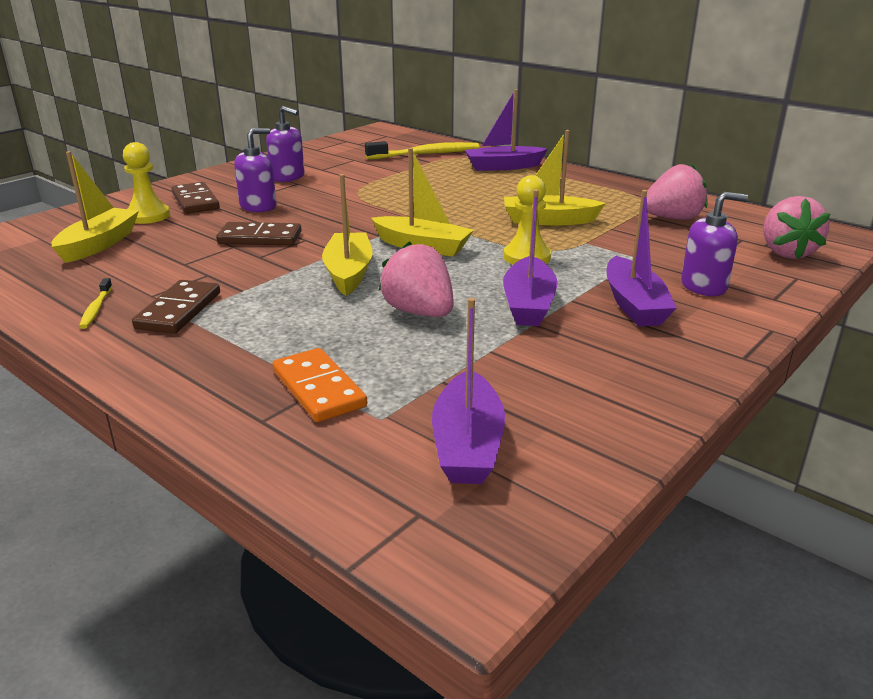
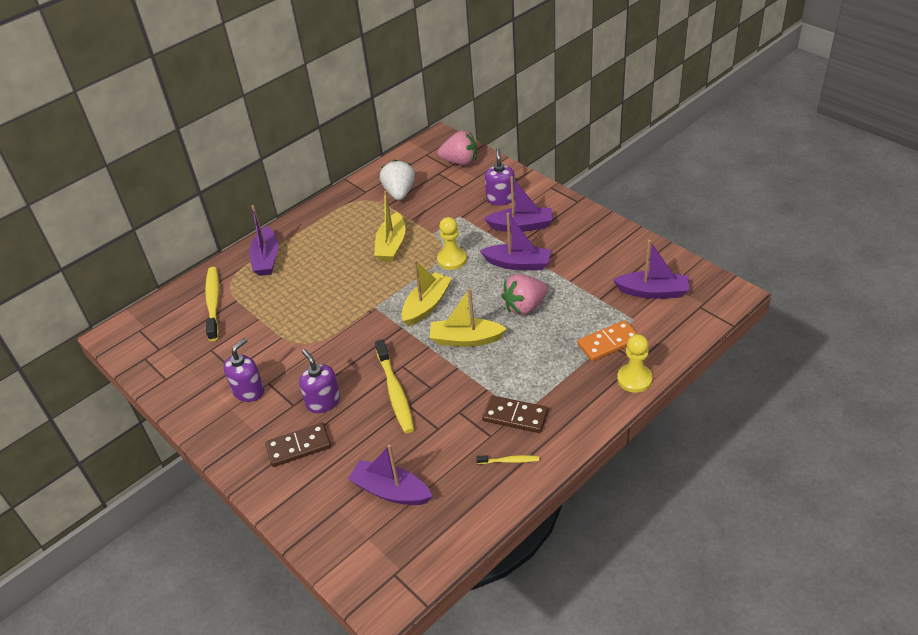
camera: 80 degrees left, 15 degrees up
yellow boat [51,151,139,263] -> purple boat [348,445,432,505]
yellow pawn [123,142,170,224] -> yellow pawn moved to [617,334,653,393]
brown domino [216,222,301,245] -> yellow toothbrush [375,339,414,433]
pink strawberry [647,164,708,220] -> white strawberry [380,160,415,200]

